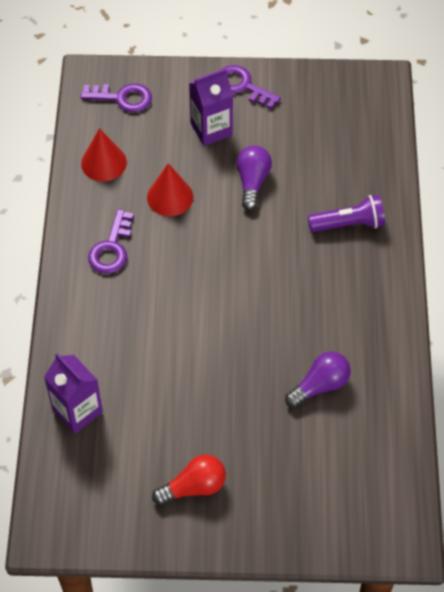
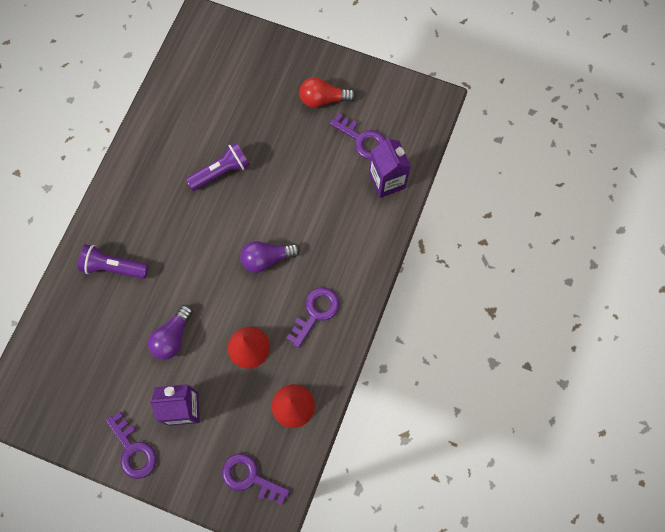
camera: 160 degrees left, 15 degrees up
purple light bulb [285,352,350,408] -> purple light bulb moved to [240,241,300,273]
none -> purple flashlight [186,142,250,191]
none -> purple key [330,113,385,159]

